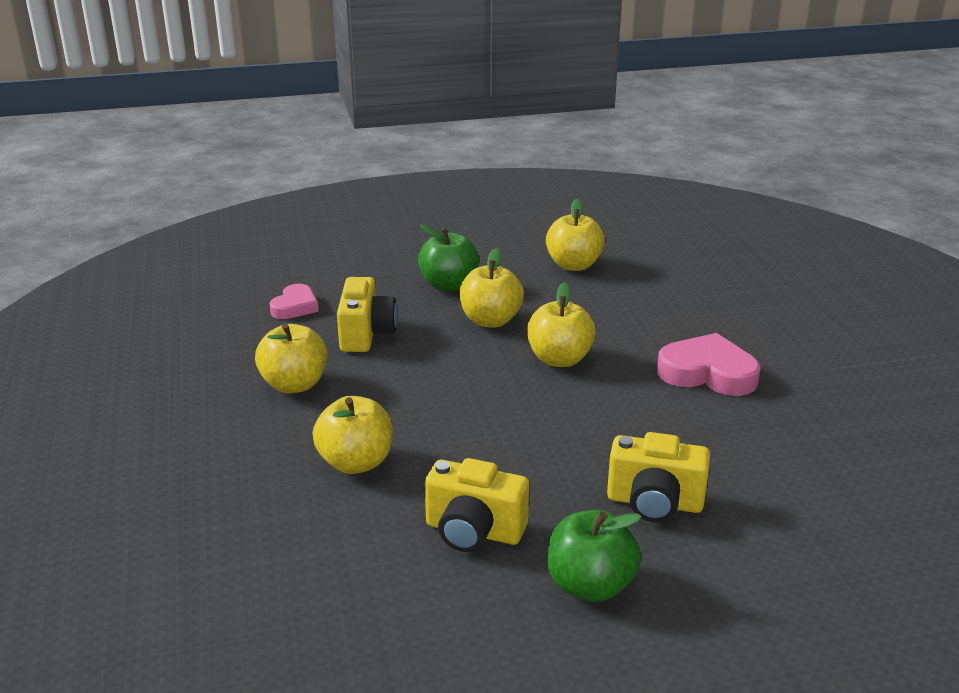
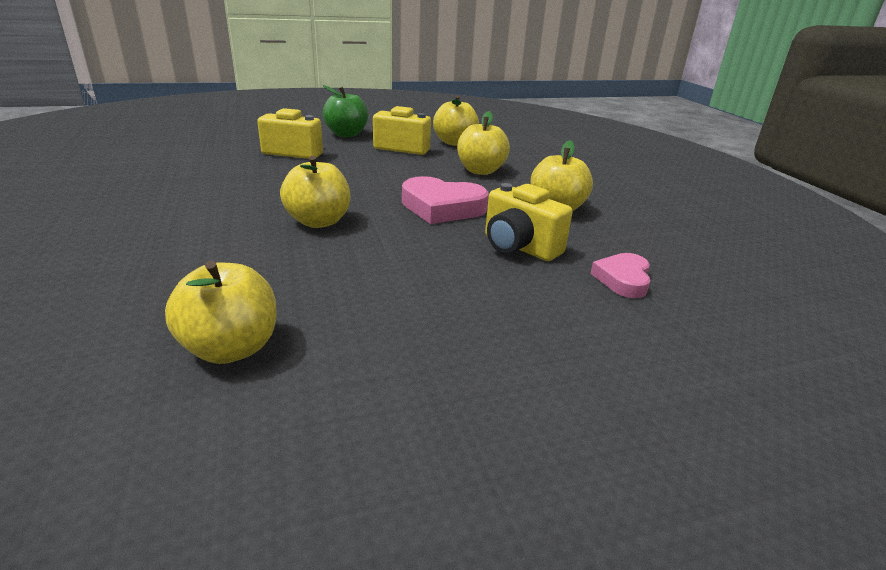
camera: 175 degrees right, 0 degrees up
yellow camera [337,277,398,352] -> yellow camera turned 45 degrees counterclockwise [485,183,573,261]
green apple [418,225,479,291] -> none
yellow apple [460,248,524,328] -> yellow apple moved to [433,95,479,146]
pink heart [657,333,761,396] -> pink heart moved to [402,176,489,224]

